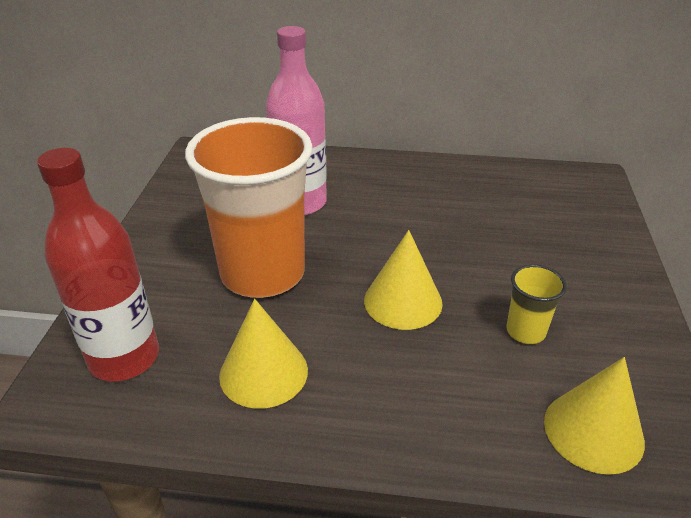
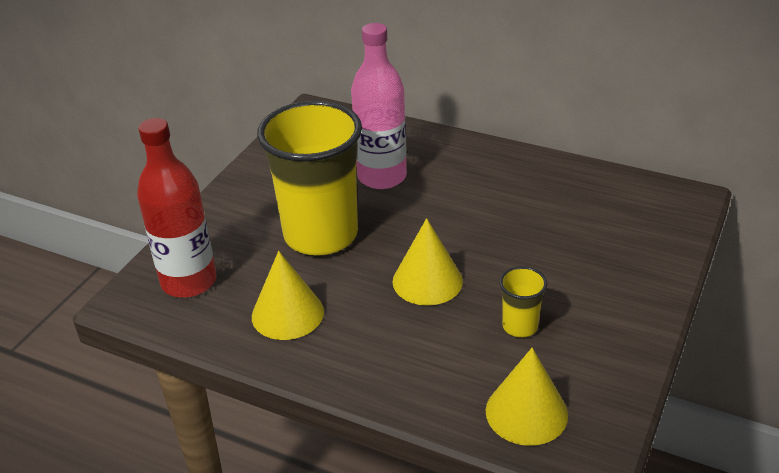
camera: 20 degrees right, 0 degrees up
orange cup [185,117,313,298] -> yellow cup [257,100,362,256]

